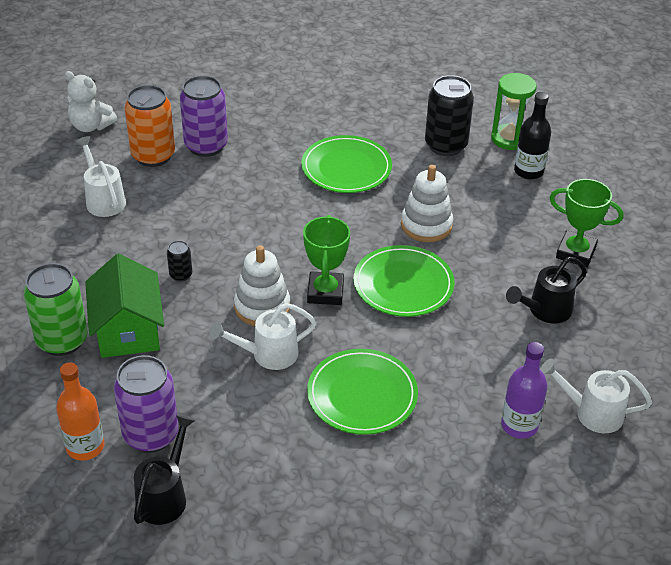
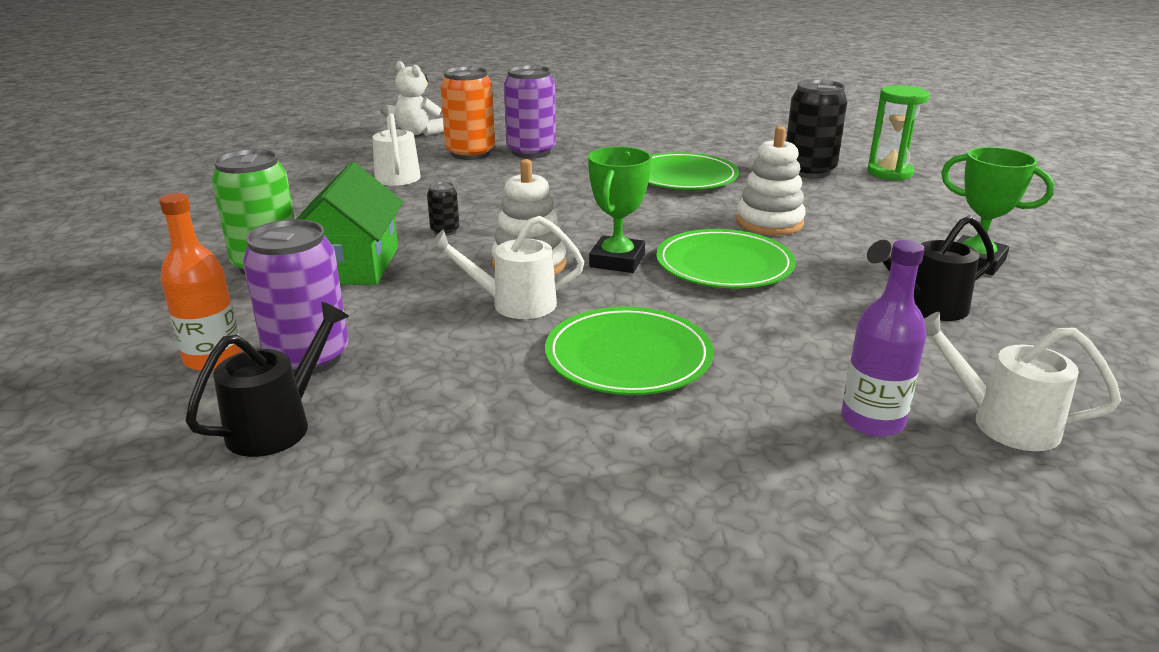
camera: 15 degrees right, 15 degrees down
black bottle [514,92,551,180] -> none

